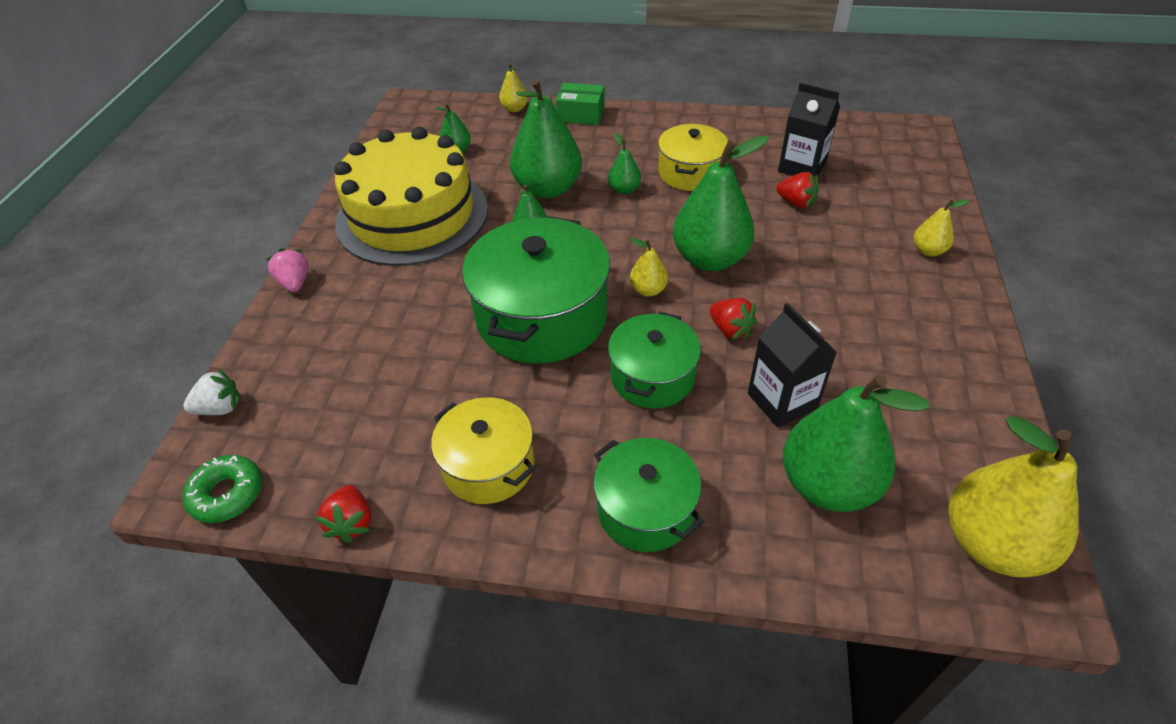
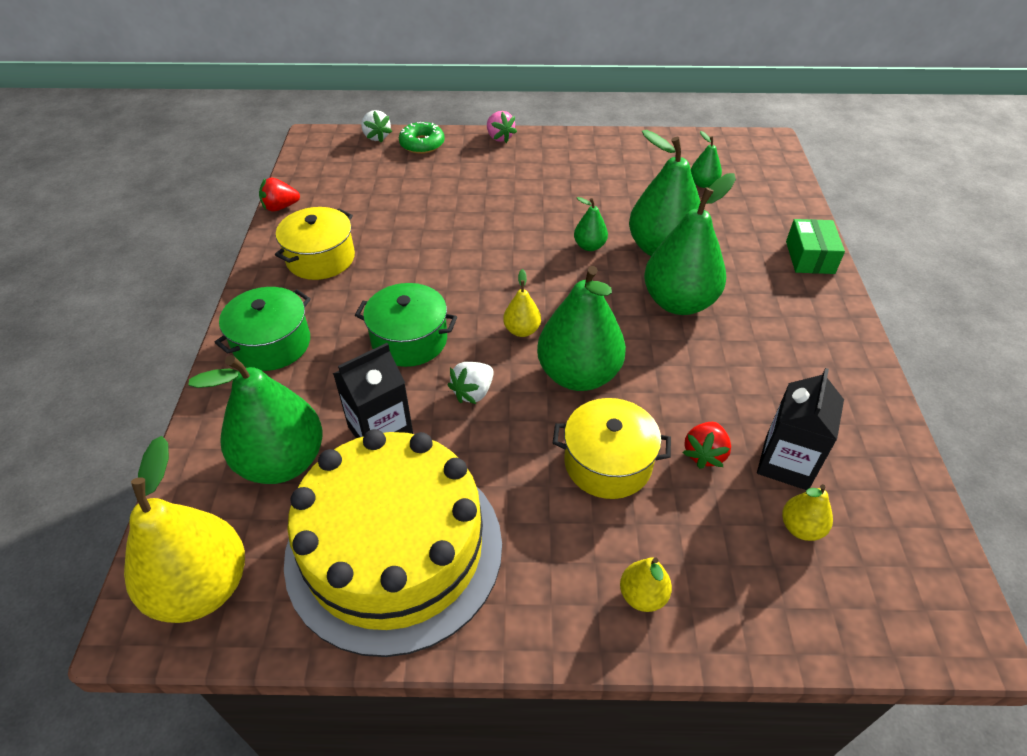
camera: 80 degrees right, 0 degrees up
green donut [183,455,262,523] -> green donut moved to [399,122,445,154]
pink strawberry [266,248,308,292] -> pink strawberry turned 90 degrees clockwise [487,111,517,143]
yellow cake [334,127,488,266] -> yellow cake moved to [284,429,502,657]
green pot [462,216,610,364] -> none
yellow pear [499,63,528,112] -> yellow pear moved to [782,484,833,541]
green pear [608,133,641,194] -> green pear [644,173,736,315], size x2.15
yellow pot [658,124,728,191] -> yellow pot moved to [553,398,671,499]
red strawberry [710,298,757,340] -> white strawberry [448,362,494,404]

